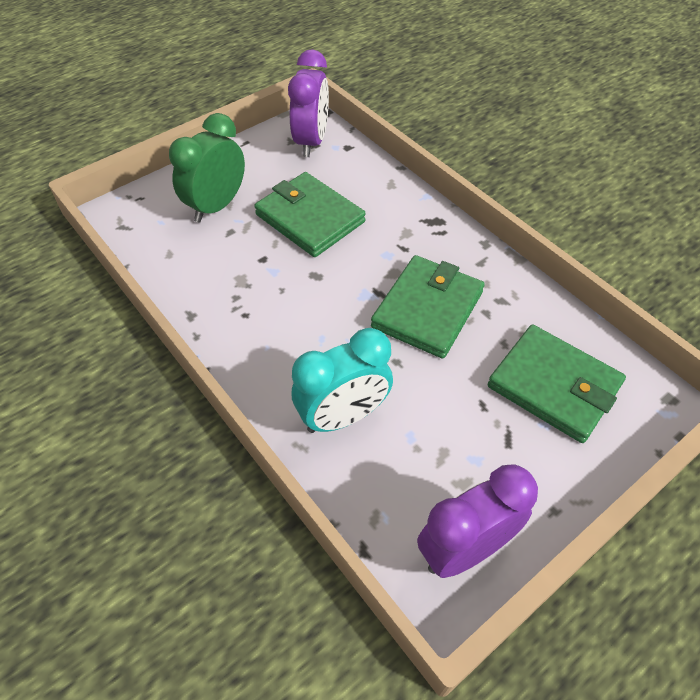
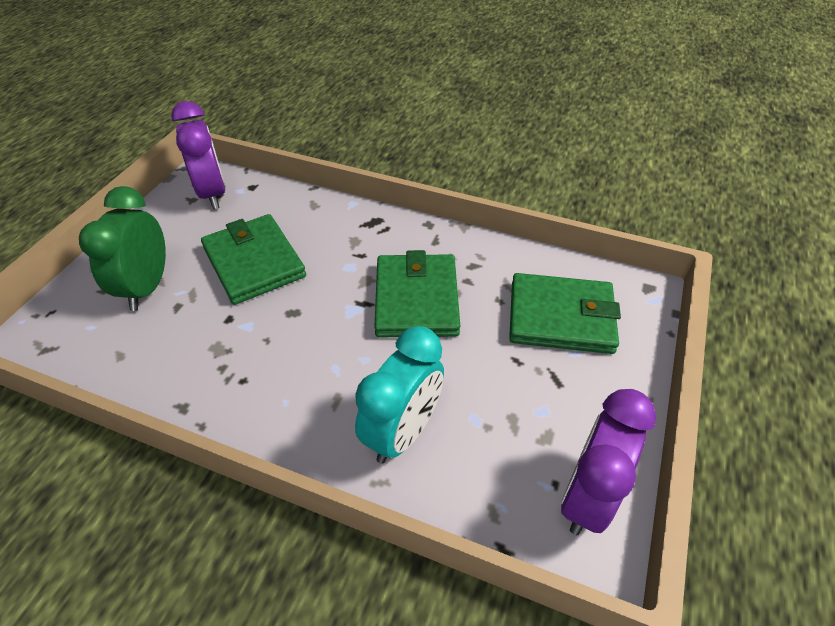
camera: 30 degrees left, 5 degrees down
green wallet [254,172,366,257] -> green wallet turned 45 degrees clockwise [201,214,306,305]

